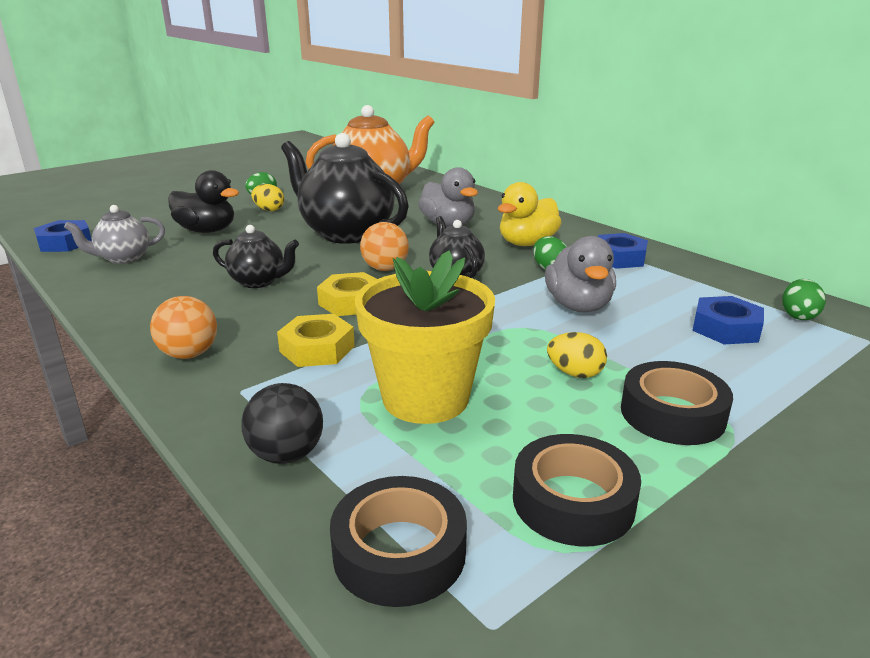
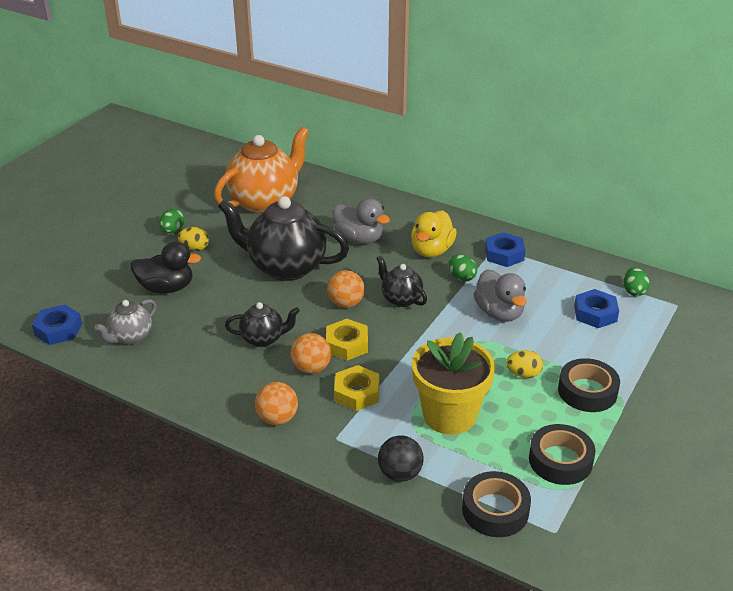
camera: 20 degrees left, 10 degrees up
none -> orange ball [290,333,331,374]

